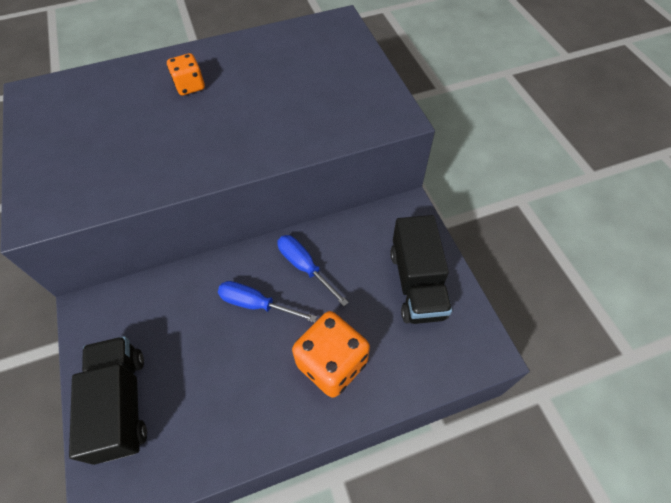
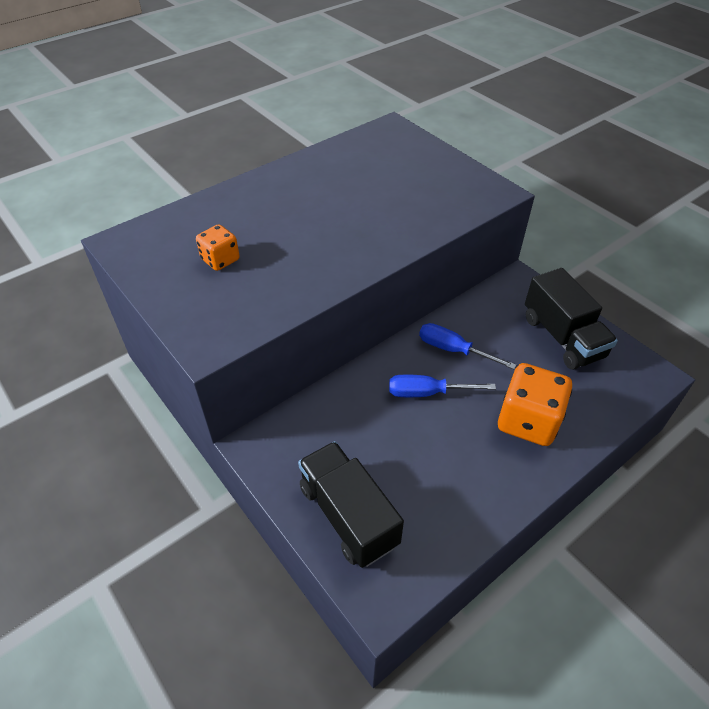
camera: 20 degrees left, 10 degrees down
orange dice [167,53,205,95] -> orange dice moved to [196,224,240,271]

